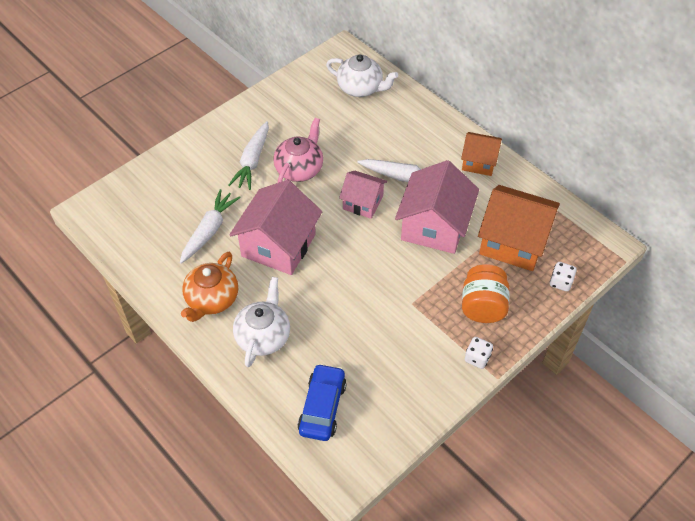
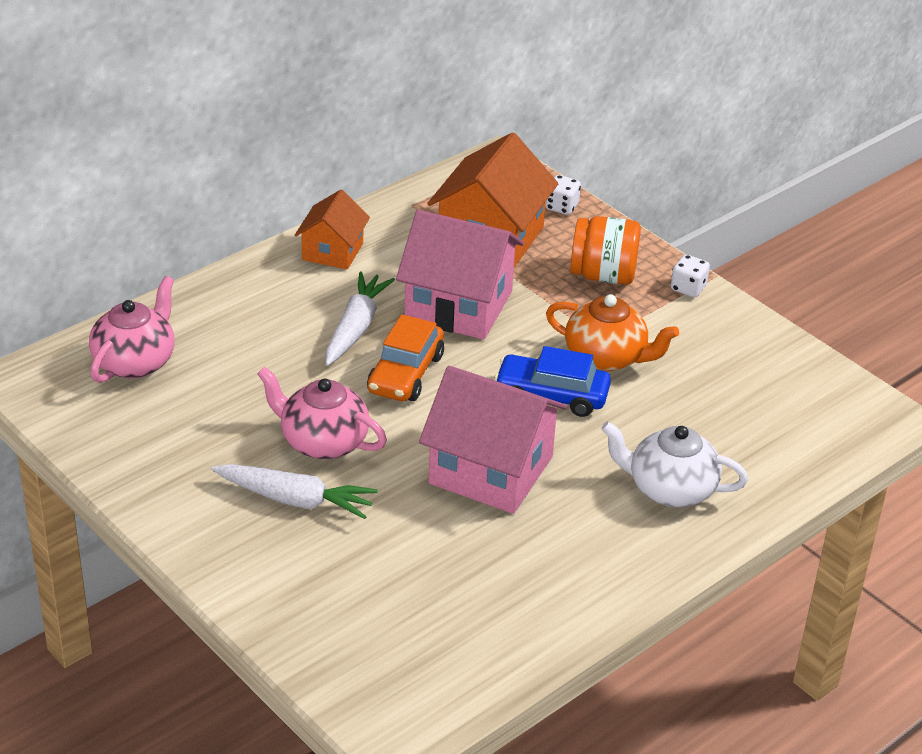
camera: 90 degrees left, 15 degrees down
white carrot [180,189,241,264] -> none
orange teapot [181,252,238,322] -> orange teapot moved to [546,294,679,372]
blue car [297,363,347,441] -> blue car moved to [494,346,611,417]
white teapot [326,55,398,97] -> pink teapot [89,276,175,383]
pink house [339,171,387,219] -> orange car [367,314,444,401]

